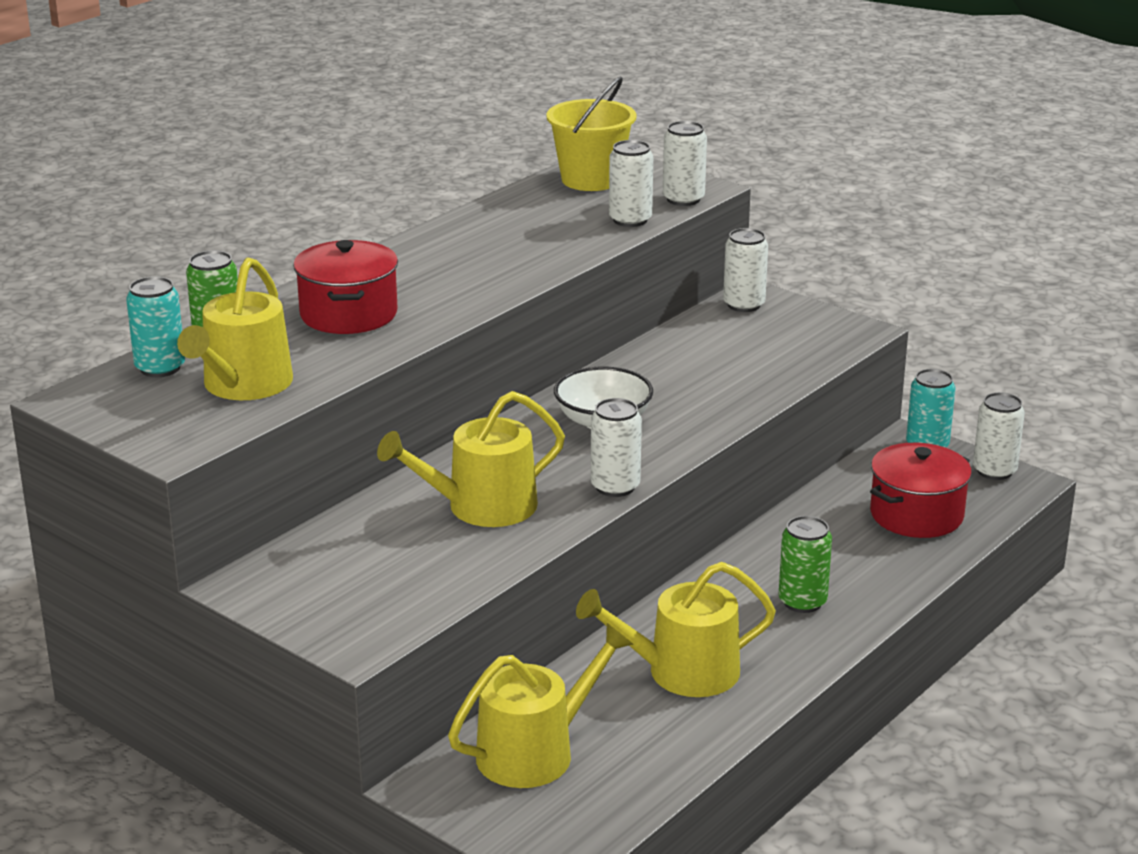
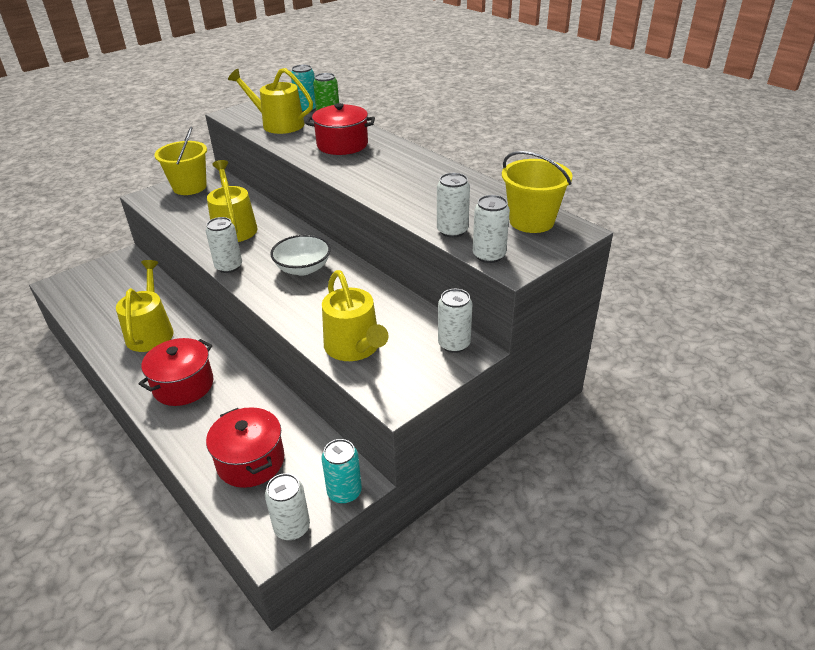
camera: 100 degrees right, 10 degrees up
yellow watering can [448,623,633,788] -> yellow watering can moved to [322,270,389,361]
green can [778,516,832,613] -> red pot [138,338,213,406]
none -> yellow bucket [154,127,207,195]

